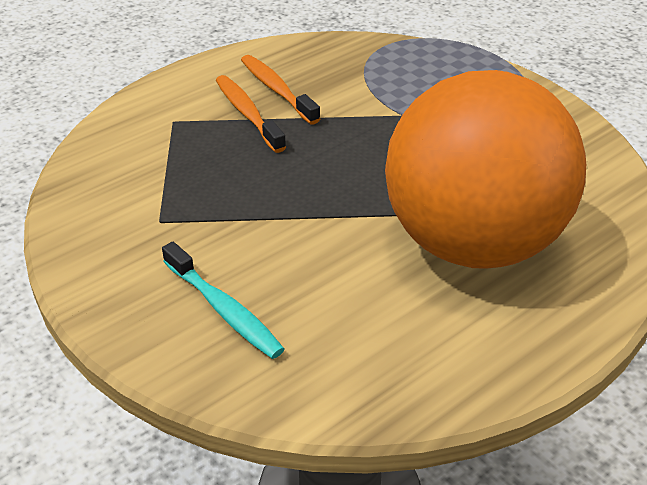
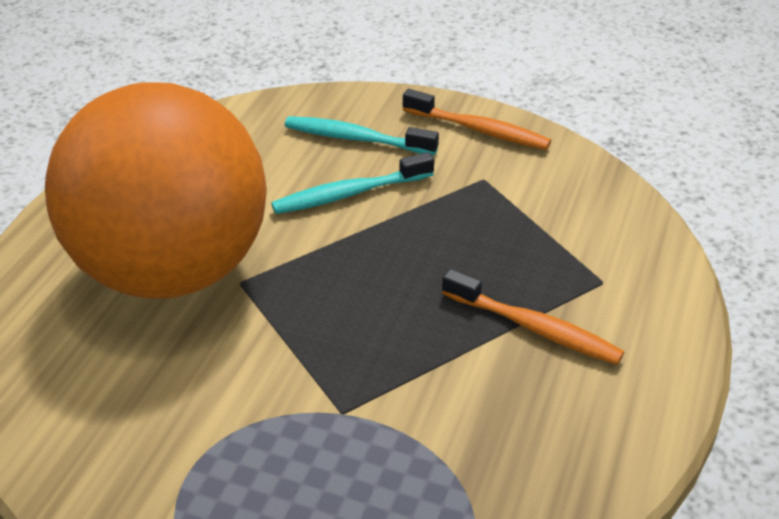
camera: 150 degrees right, 0 degrees up
orange toothbrush [241,55,320,125] -> orange toothbrush moved to [403,89,551,150]
none -> turquoise toothbrush [271,152,434,214]

